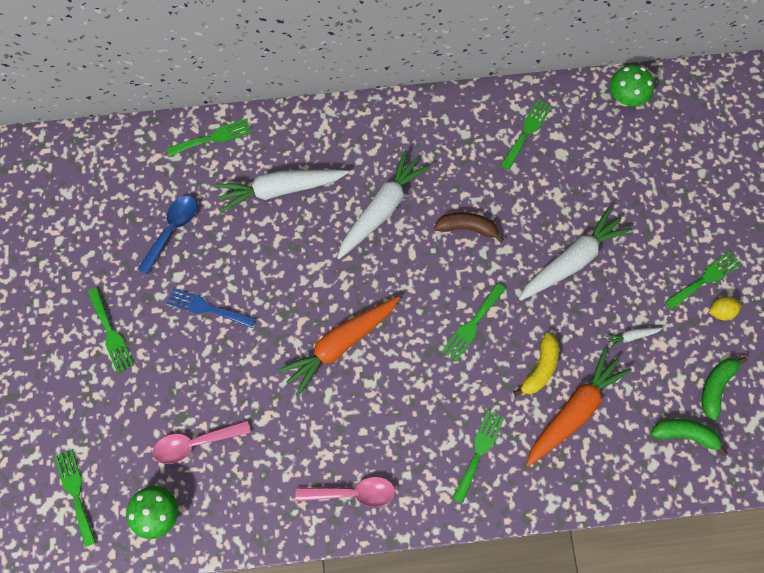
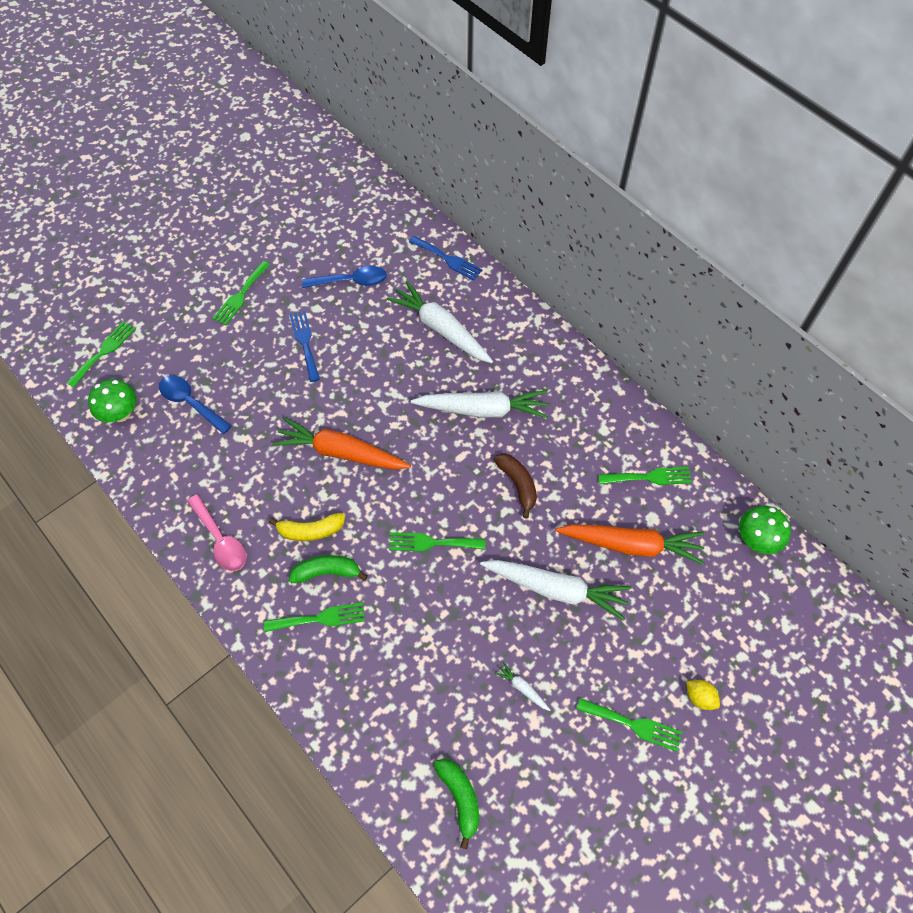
camera: 55 degrees right, 10 degrees down
pink spoon [153,420,251,464] -> blue spoon [159,376,232,434]
green fork [167,118,252,157] -> blue fork [409,236,482,281]
yellow banana [513,333,559,397] -> yellow banana moved to [269,513,345,541]
orange carrot [526,348,632,467] -> orange carrot moved to [556,524,704,565]
green banana [702,356,748,420] -> green banana moved to [289,555,368,583]
yellow lemon [709,297,742,320] -> yellow lemon moved to [686,680,720,710]

